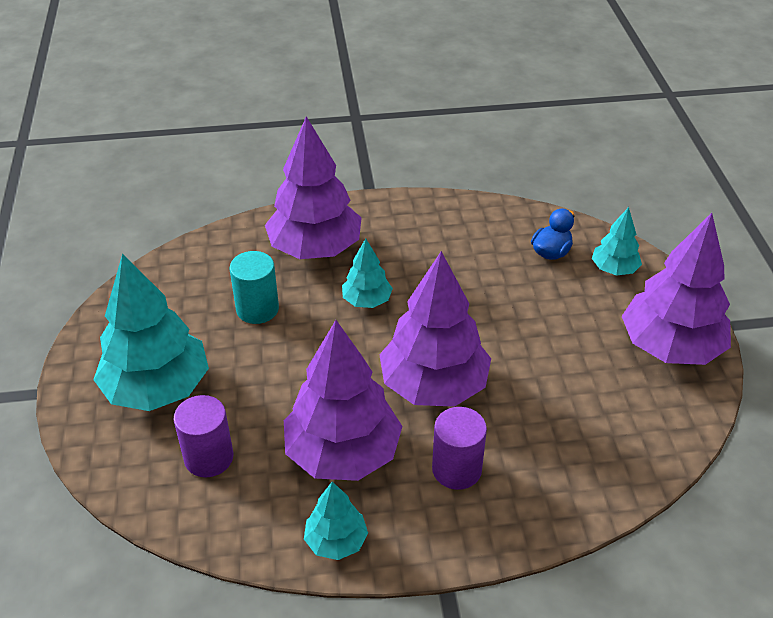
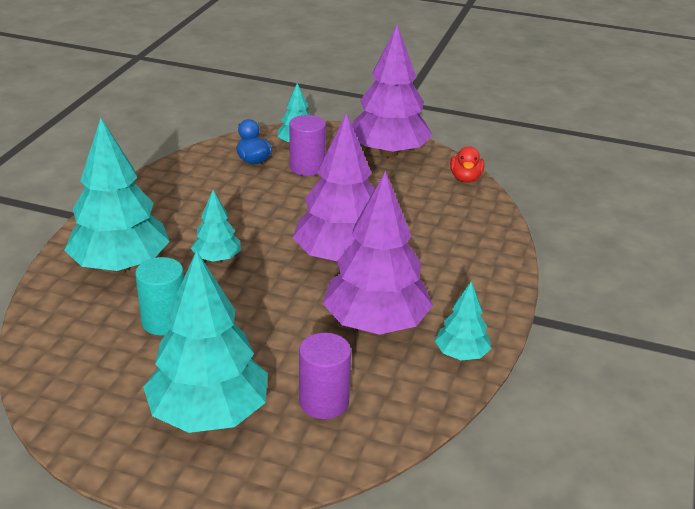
camera: 65 degrees left, 10 degrees down
purple tree [265,116,362,259] -> turquoise tree [64,118,170,272]
purple cylinder [432,407,487,490] -> purple cylinder moved to [289,115,326,176]
none -> red duck [450,146,484,183]

